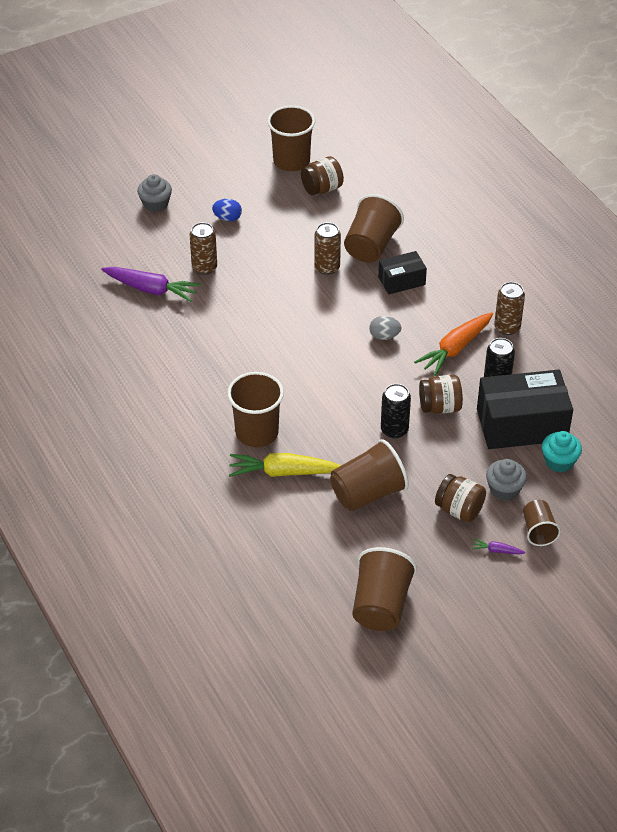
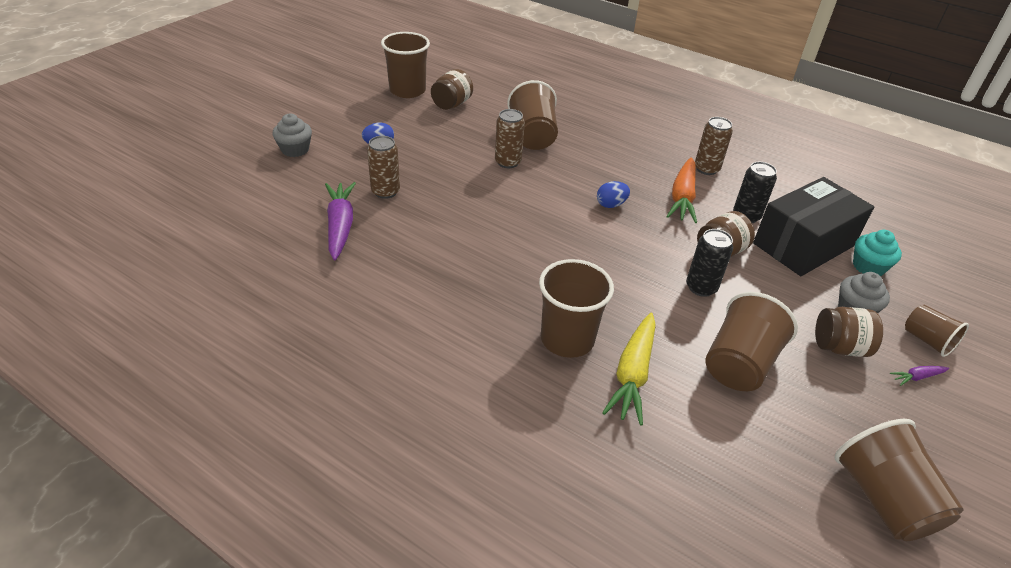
camera: 30 degrees left, 5 degrees down
purple carrot [101,267,201,302] -> purple carrot turned 90 degrees counterclockwise [325,182,356,261]
yellow carrot [229,453,341,477] -> yellow carrot turned 45 degrees counterclockwise [602,313,656,426]
grey egg [369,316,401,340] -> blue egg [597,181,630,208]
black box [378,251,427,295] -> none

